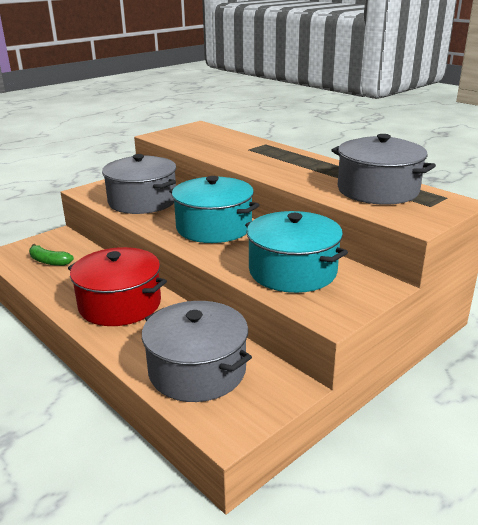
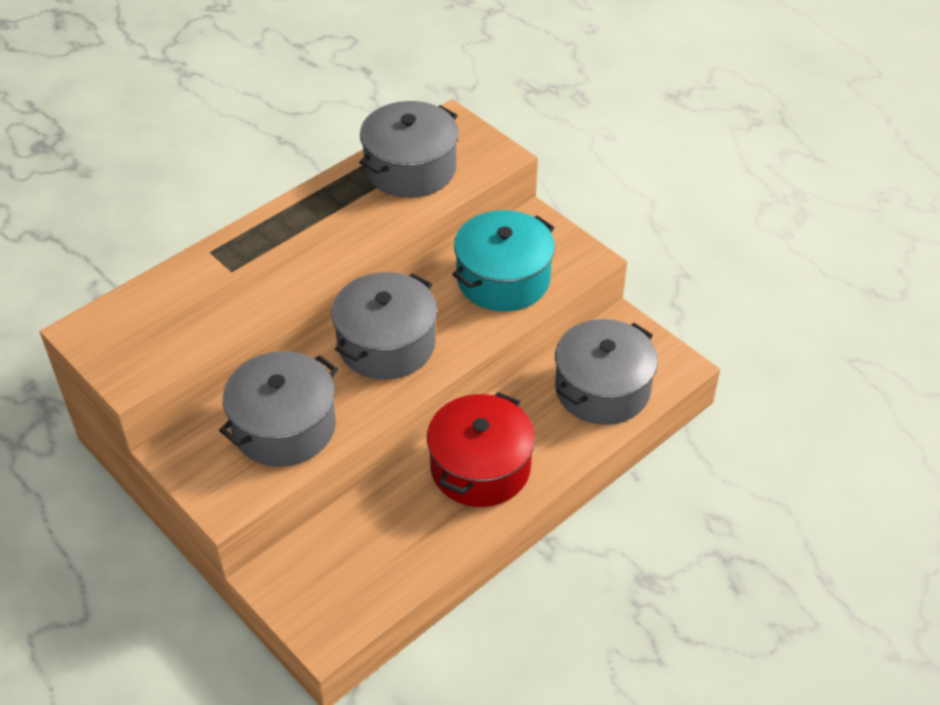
camera: 90 degrees left, 20 degrees up
green banana [29,244,74,266] -> none
turquoise pot [169,176,260,243] -> grey pot [332,272,437,380]

